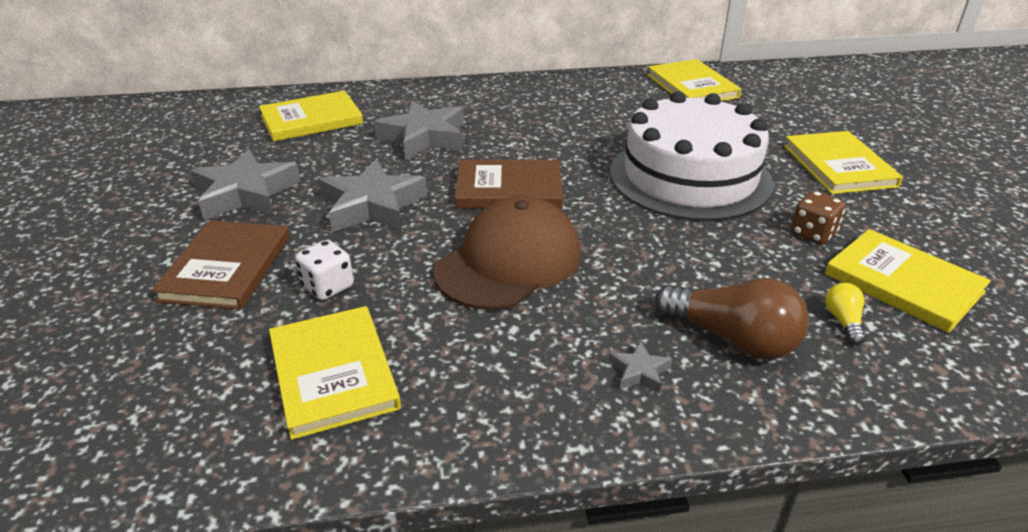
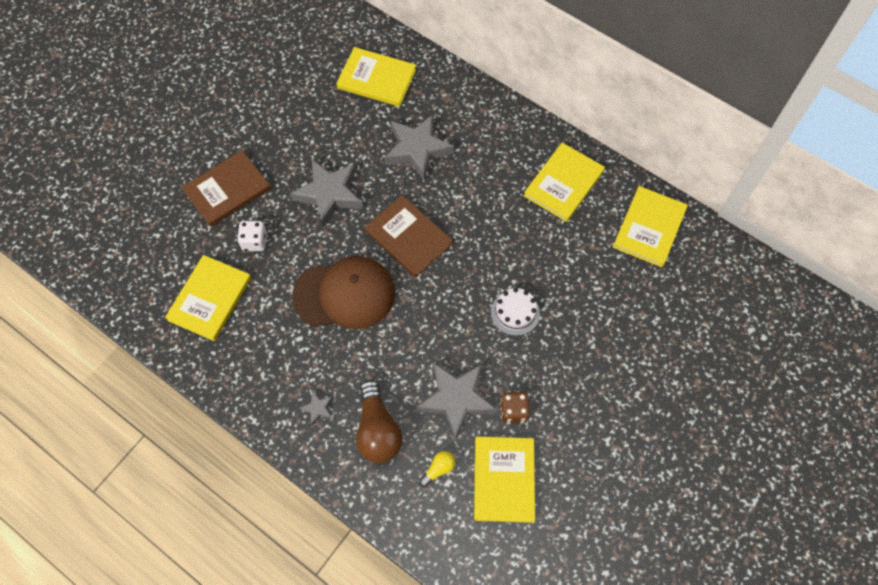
camera: 45 degrees right, 30 degrees up
grey star [191,149,301,220] -> grey star moved to [417,362,497,440]
white cake [610,91,773,221] -> white cake [491,288,540,336], size x0.41
yellow book [784,131,903,194] -> yellow book moved to [524,143,605,222]

